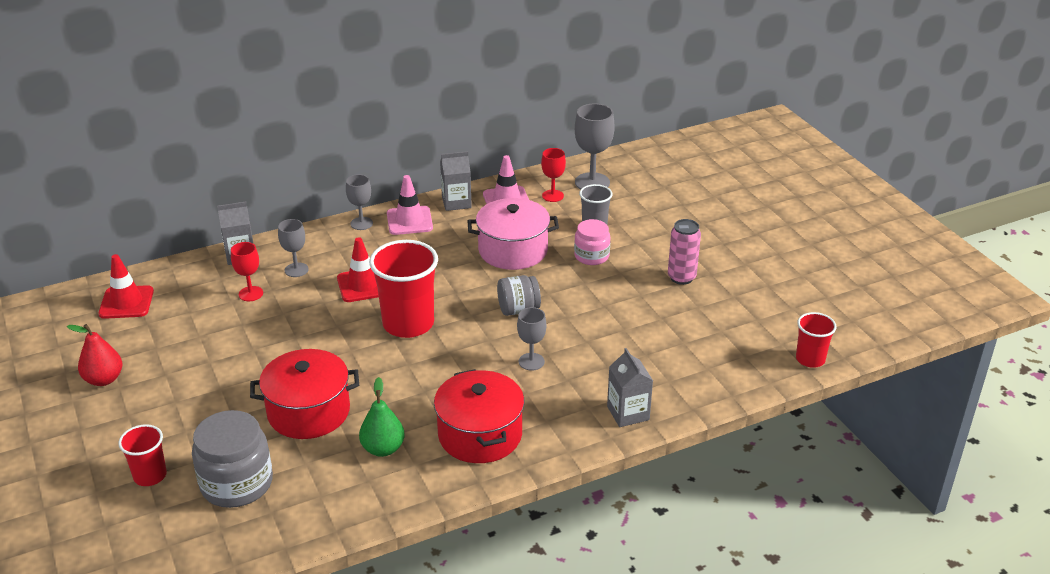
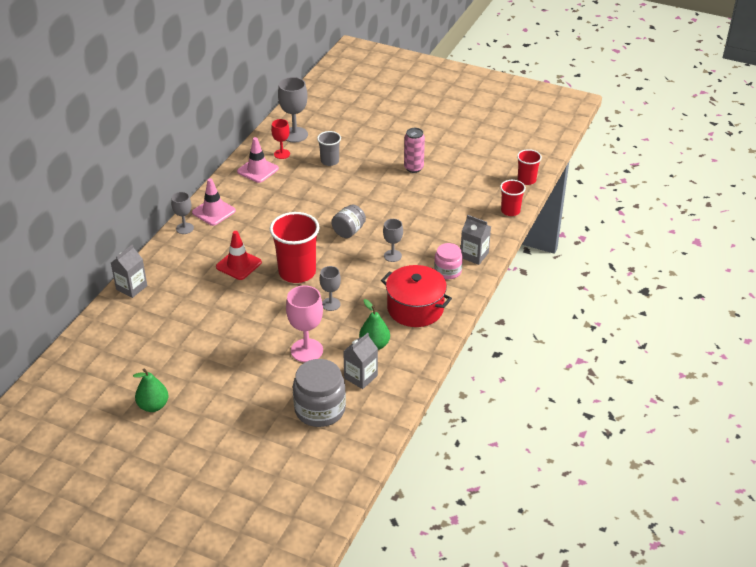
camera: 40 degrees left, 5 degrees up
red pear [67,324,122,386] -> green pear [133,369,168,412]
red traffic cone [98,254,154,319] -> none
red cup [118,424,167,486] -> red cup moved to [500,180,526,216]
red goblet [231,242,263,301] -> none
red pot [250,349,359,439] -> pink goblet [286,285,323,362]
grey goblet [278,219,309,277] -> grey goblet moved to [320,266,341,311]
grey carton [440,151,472,211] -> grey carton moved to [343,333,378,389]
pink pot [468,198,559,270] -> none
pink jar [574,219,610,265] -> pink jar moved to [434,243,463,279]

